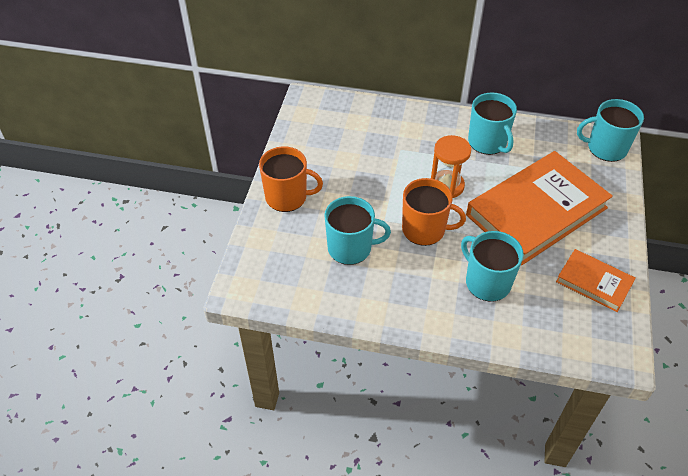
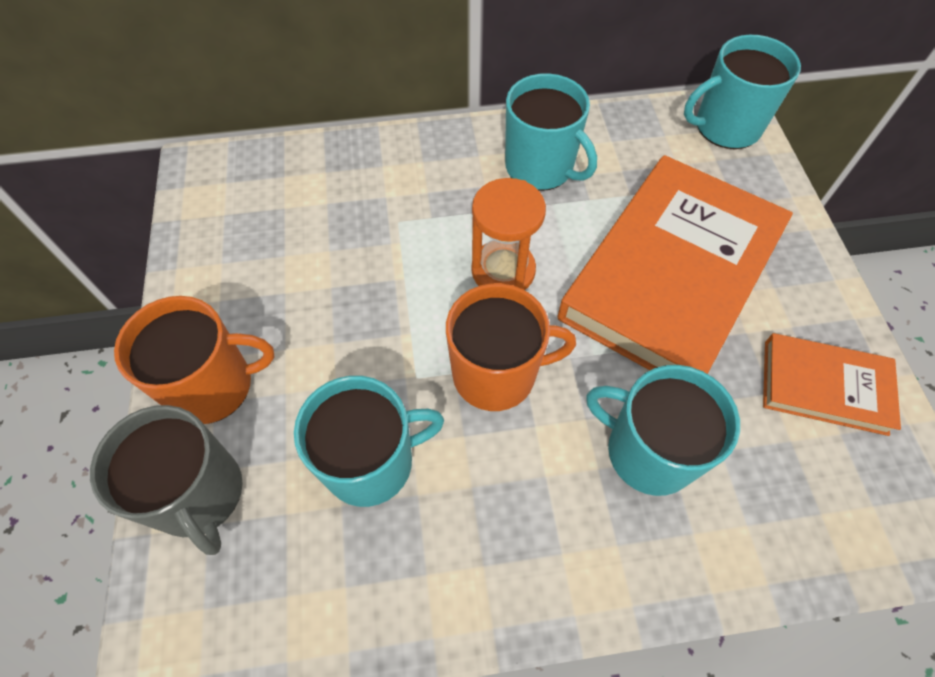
camera: 20 degrees left, 10 degrees up
none -> grey mug [90,405,243,555]

